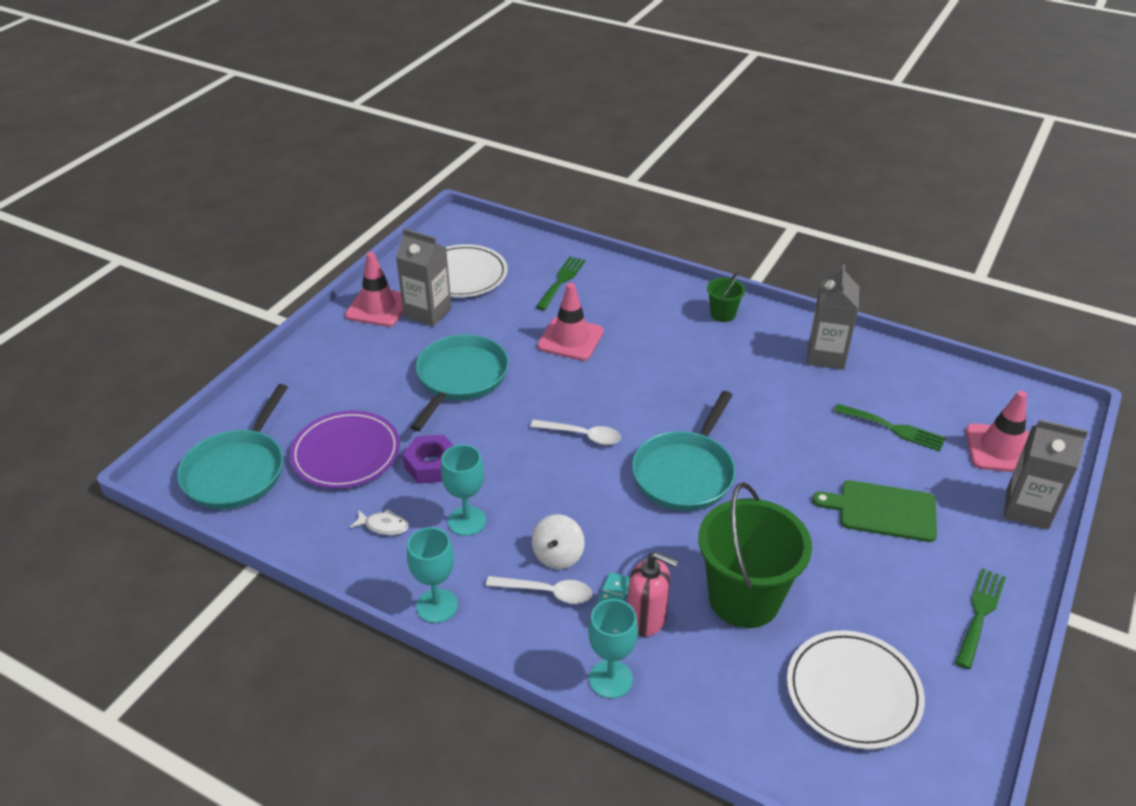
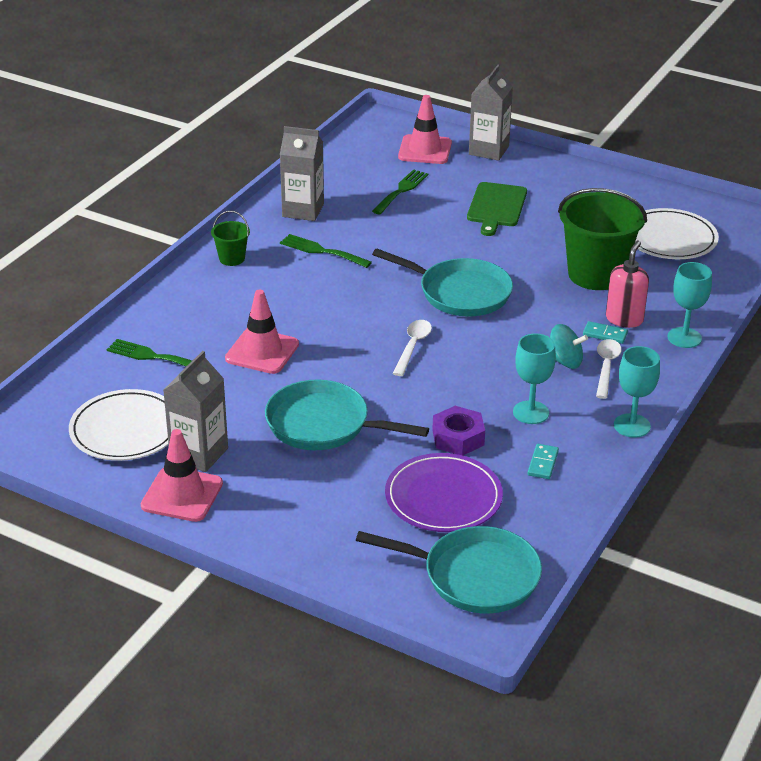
camera: 90 degrees left, 5 degrees down
white fish [350,509,409,535] -> turquoise domino [528,444,559,479]
white spinning top [532,514,585,569] -> turquoise spinning top [550,324,588,369]
green fork [955,568,1006,669] -> green fork moved to [280,234,372,268]

